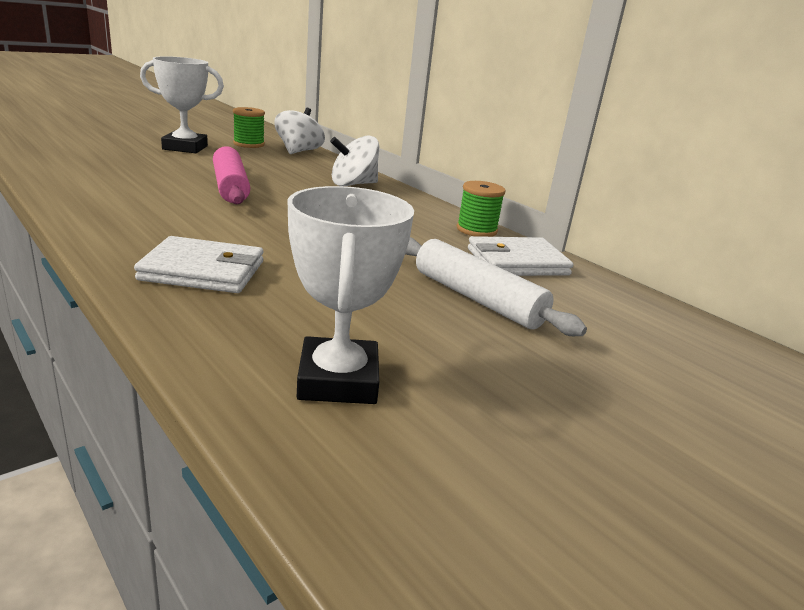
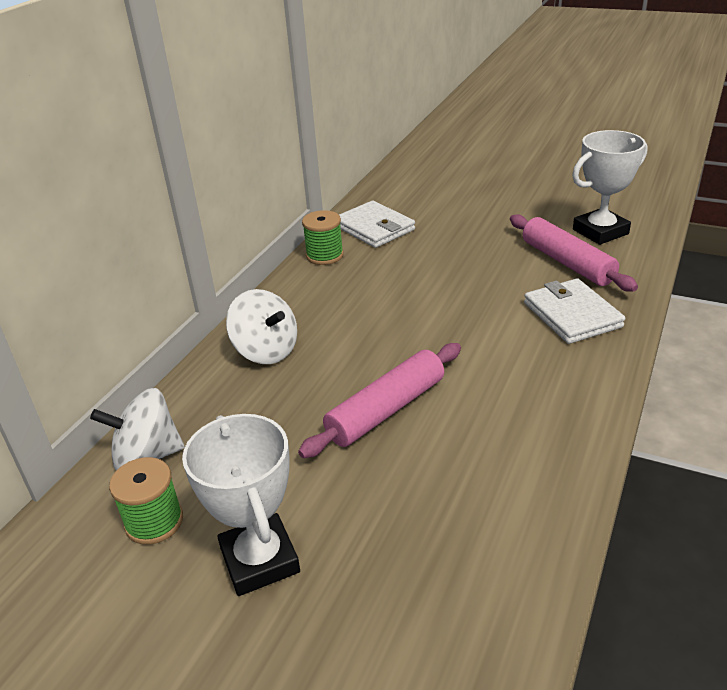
camera: 110 degrees left, 10 degrees up
white rolling pin [405,237,587,336] -> none
none -> pink rolling pin [510,214,638,292]

